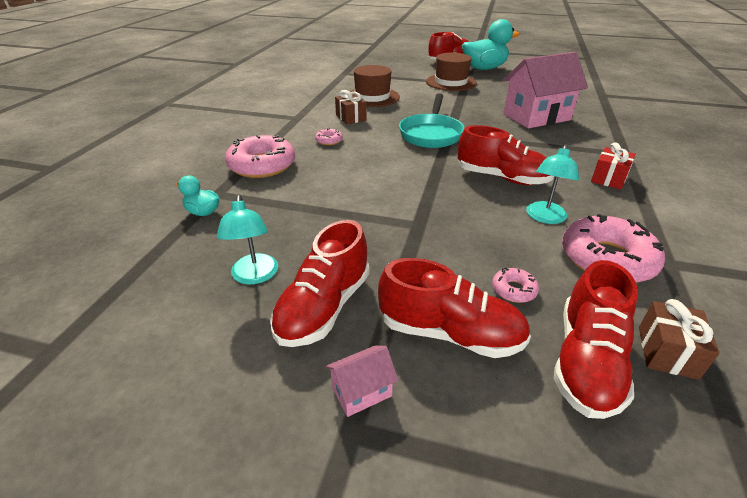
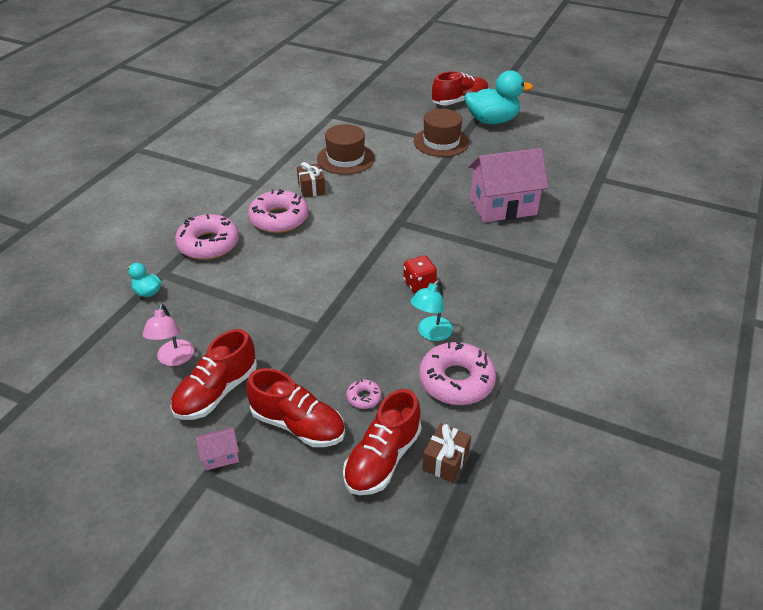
camera: 10 degrees right, 5 degrees up
turquoise lamp [217,195,278,284] -> pink lamp [142,304,194,366]
pink donut [315,128,343,145] -> pink donut [248,189,308,233], size x2.22
turquoise pan [399,93,464,148] -> none
red shoe [458,125,554,185] -> red dice [403,255,437,293]
red gift [591,142,636,190] -> none

